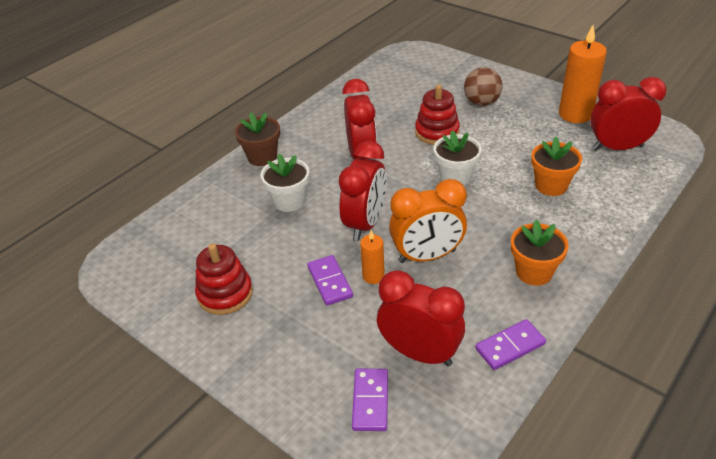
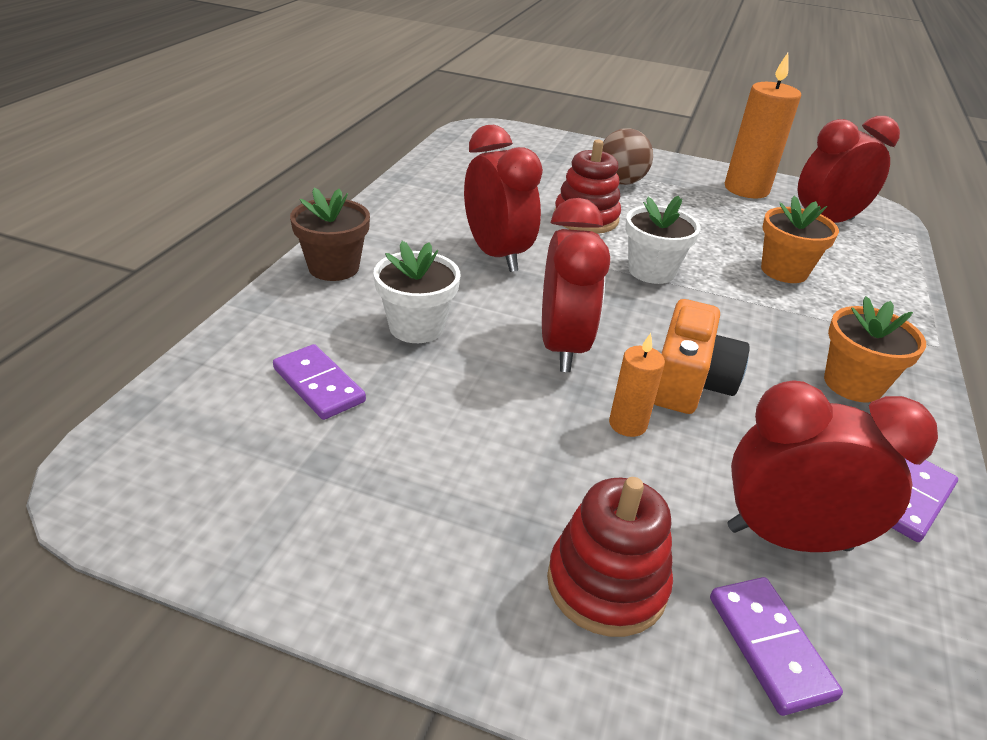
camera: 25 degrees left, 5 degrees down
red stacking toy [195,244,253,315] -> red stacking toy moved to [547,477,673,637]
purple domino [307,255,353,306] -> purple domino moved to [273,344,366,420]
orange clock [389,179,467,263] -> orange camera [654,299,750,414]

